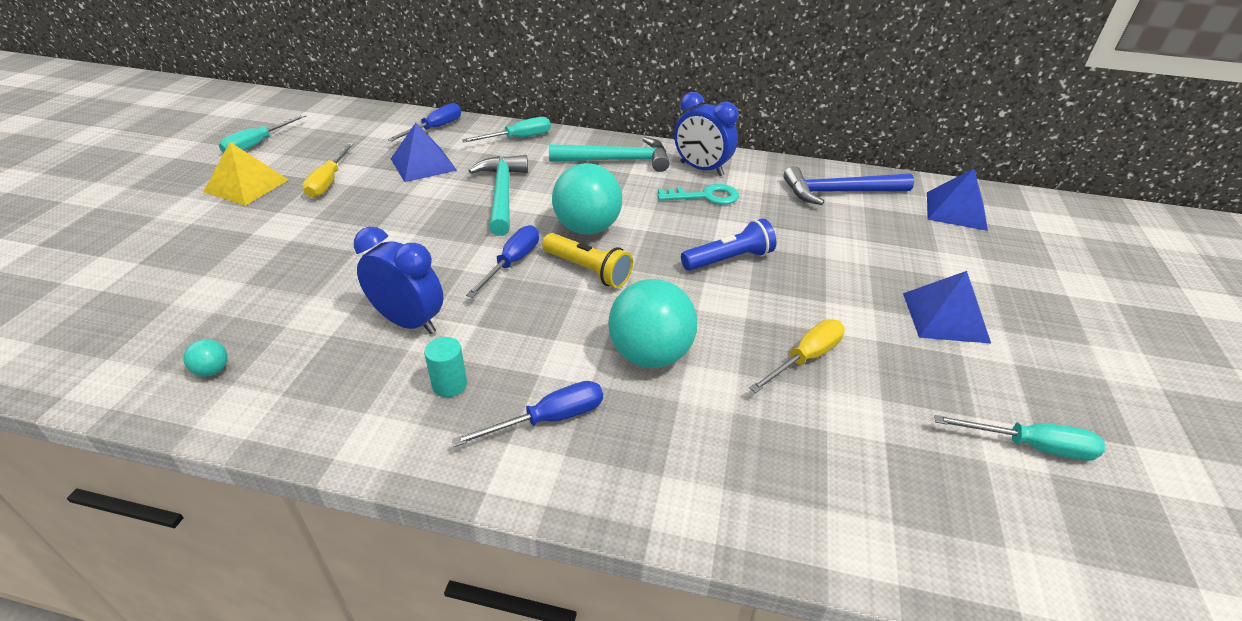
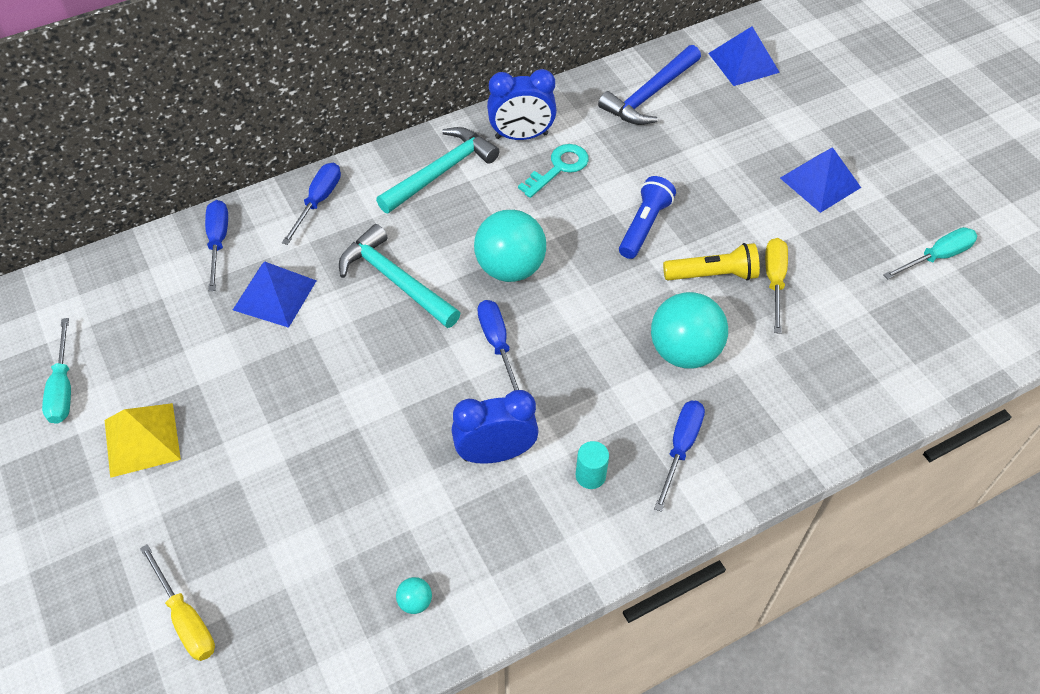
camera: 40 degrees left, 15 degrees up
yellow screwdriver [302,143,354,198] -> yellow screwdriver moved to [140,544,215,661]
turquoise screwdriver [462,117,551,142] -> blue screwdriver [282,163,341,245]
yellow flashlight [542,233,633,288] -> yellow flashlight moved to [663,243,760,281]

